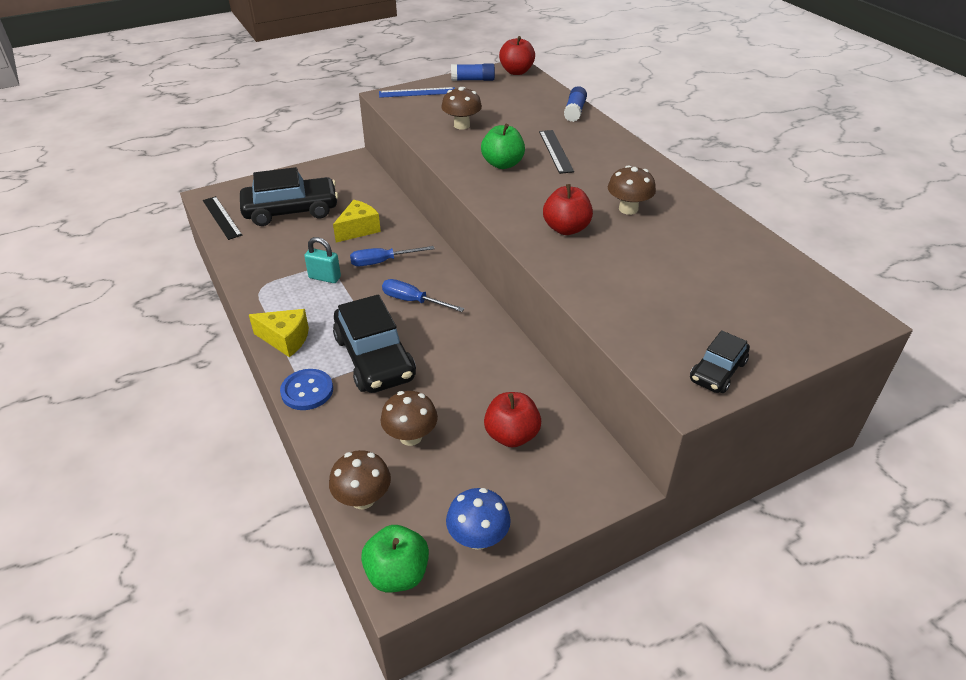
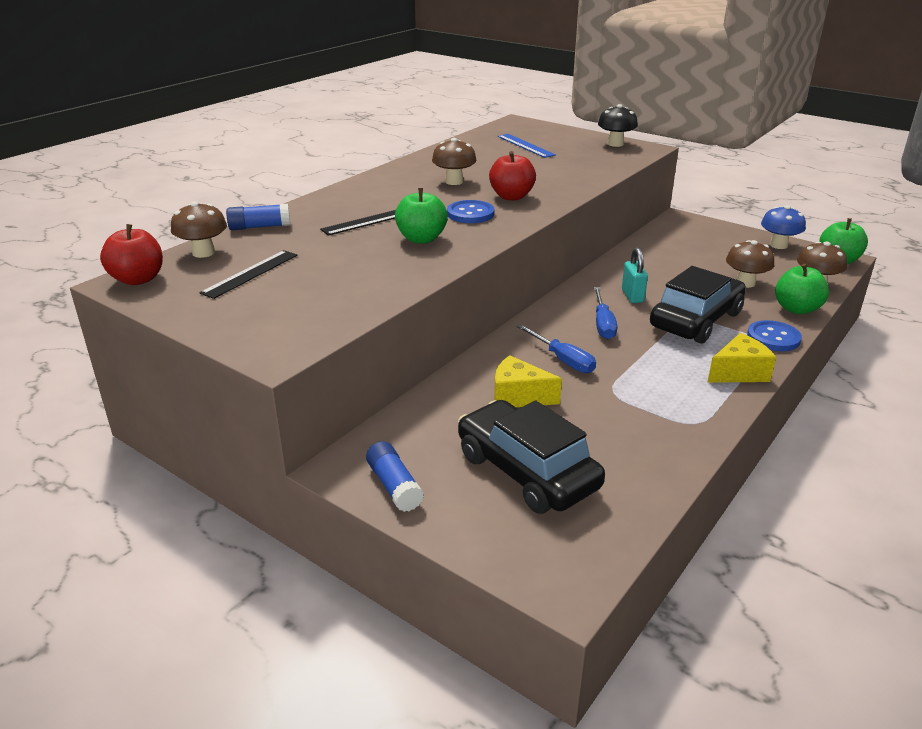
camera: 115 degrees left, 10 degrees down
black ruler [203,196,242,240] -> black ruler moved to [199,250,297,299]
yellow cheese [249,309,309,357] -> yellow cheese turned 75 degrees clockwise [707,333,776,383]
turquoise padlock [304,237,341,283] -> turquoise padlock moved to [622,248,648,303]
blue ruler [379,87,455,98] -> blue ruler moved to [498,134,556,158]
brown mushroom [441,87,482,129] -> brown mushroom moved to [171,201,227,258]
blue glue stick [451,63,495,81] -> blue glue stick moved to [366,441,424,512]
red apple [484,392,541,448] -> none
black car [690,330,750,393] -> black mushroom [598,104,638,147]
none -> blue button [447,200,495,223]
none -> green apple [775,264,829,314]

